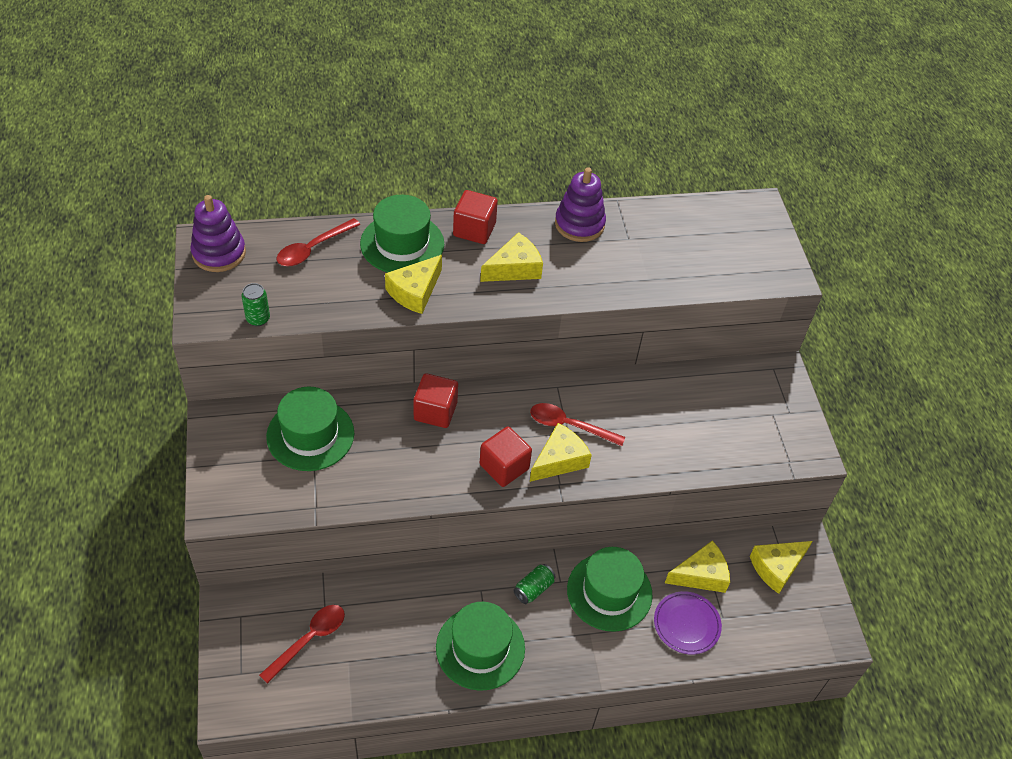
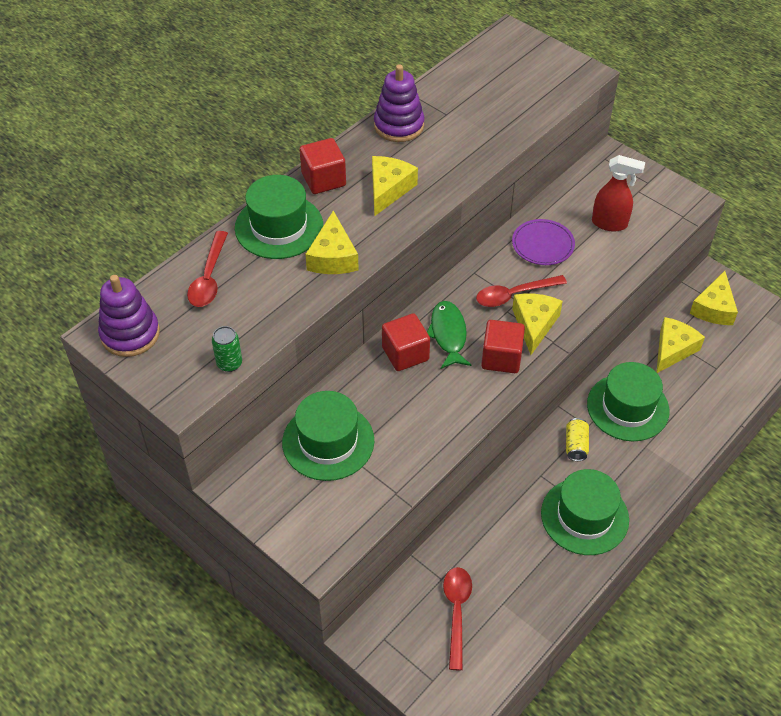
camera: 35 degrees left, 0 degrees up
green can [513,564,556,604] -> yellow can [566,418,589,461]
purple plate [654,591,722,654] -> purple plate moved to [512,219,575,265]
none -> green fish [427,301,472,369]
none -> red spray bottle [592,155,645,232]

